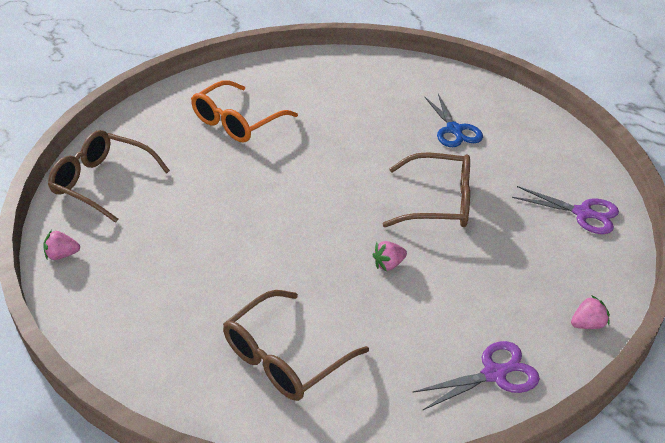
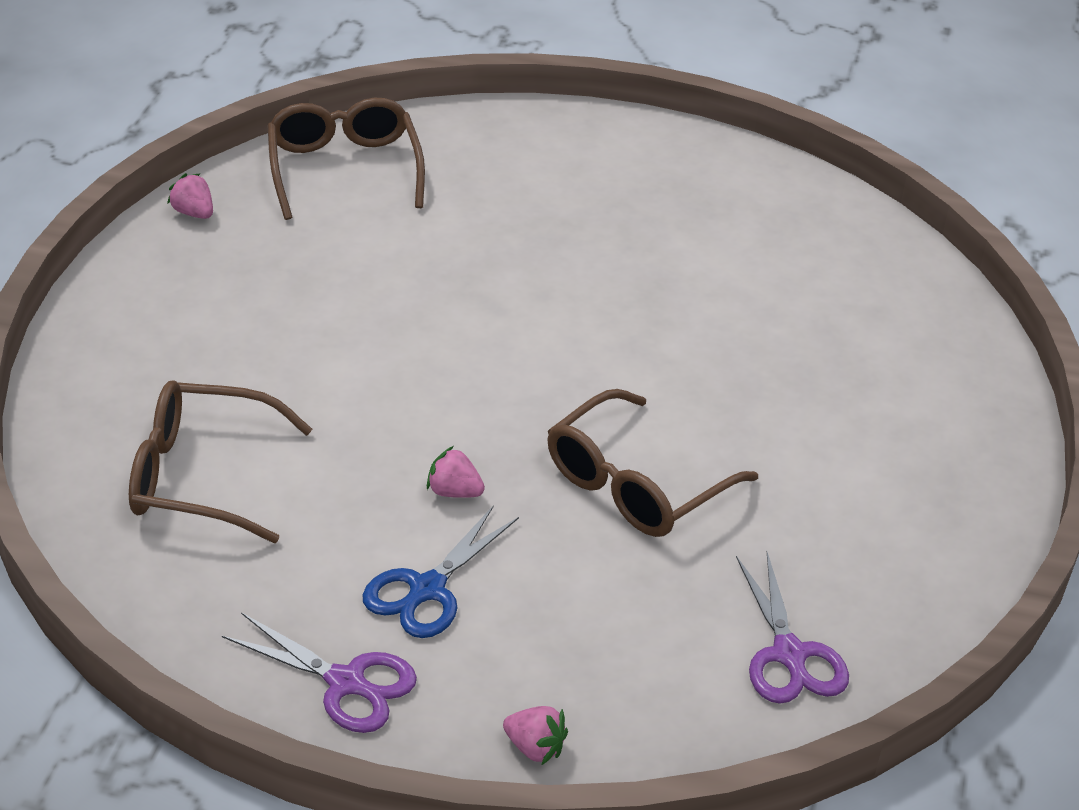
camera: 50 degrees right, 0 degrees up
orange glasses [191,80,298,142] -> none
brown glasses [383,153,470,227] -> brown glasses turned 75 degrees clockwise [547,389,758,537]
blue scissors [425,94,483,147] -> blue scissors moved to [363,505,519,638]

